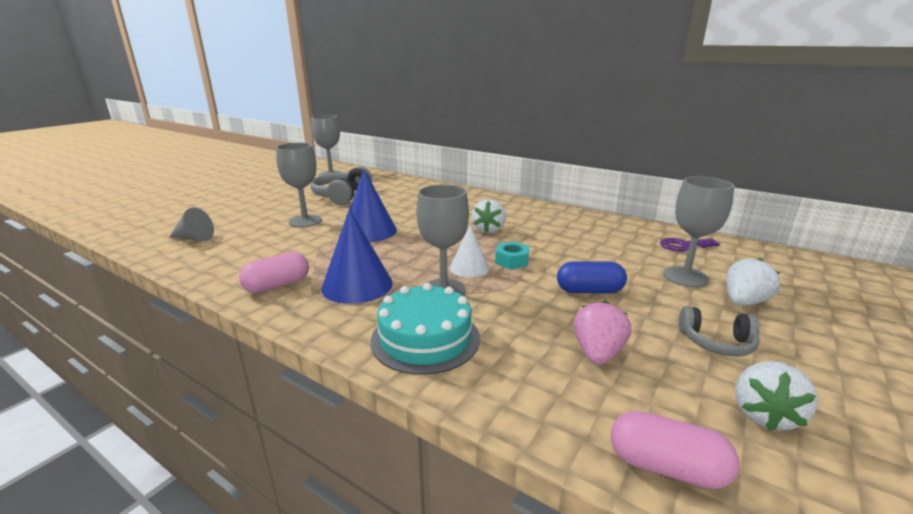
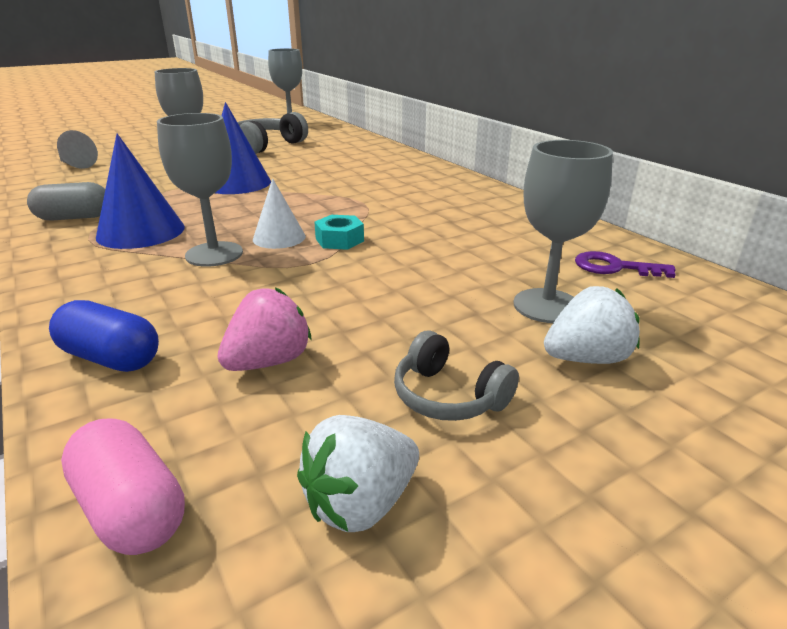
camera: 25 degrees right, 5 degrees up
pink capsule [239,252,309,293] -> grey capsule [27,182,105,221]
turquoise cake [371,283,480,375] -> none
white strawberry [472,199,506,234] -> none
blue capsule [557,261,627,293] -> blue capsule moved to [49,300,159,372]

